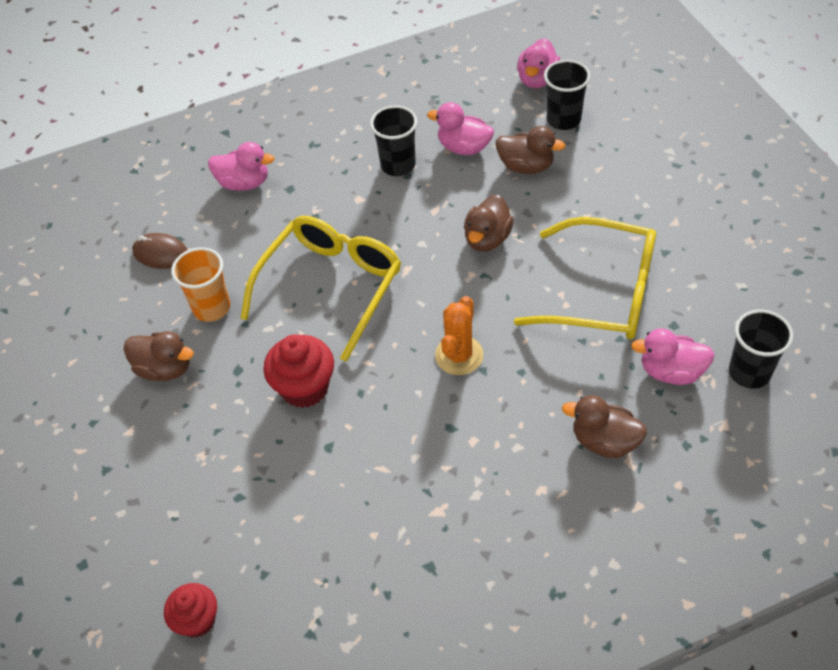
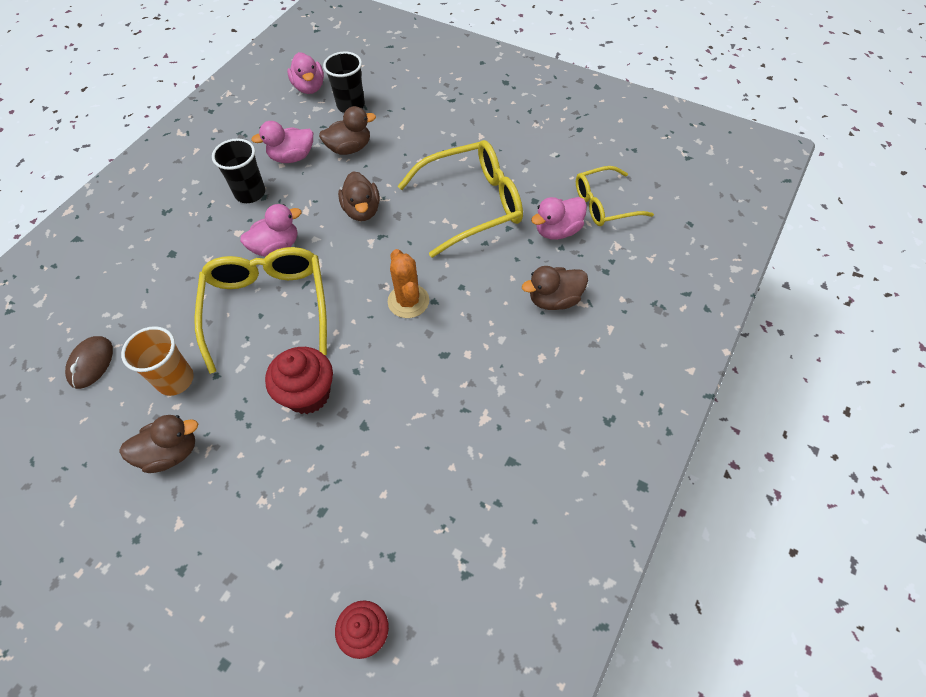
camera: 40 degrees left, 5 degrees up
brown mouse [132,233,187,269] -> brown mouse turned 60 degrees counterclockwise [65,336,113,389]
pink duck [208,142,275,191] -> pink duck moved to [240,204,301,257]
black cup [729,310,794,389] -> yellow glasses [576,166,654,226]

